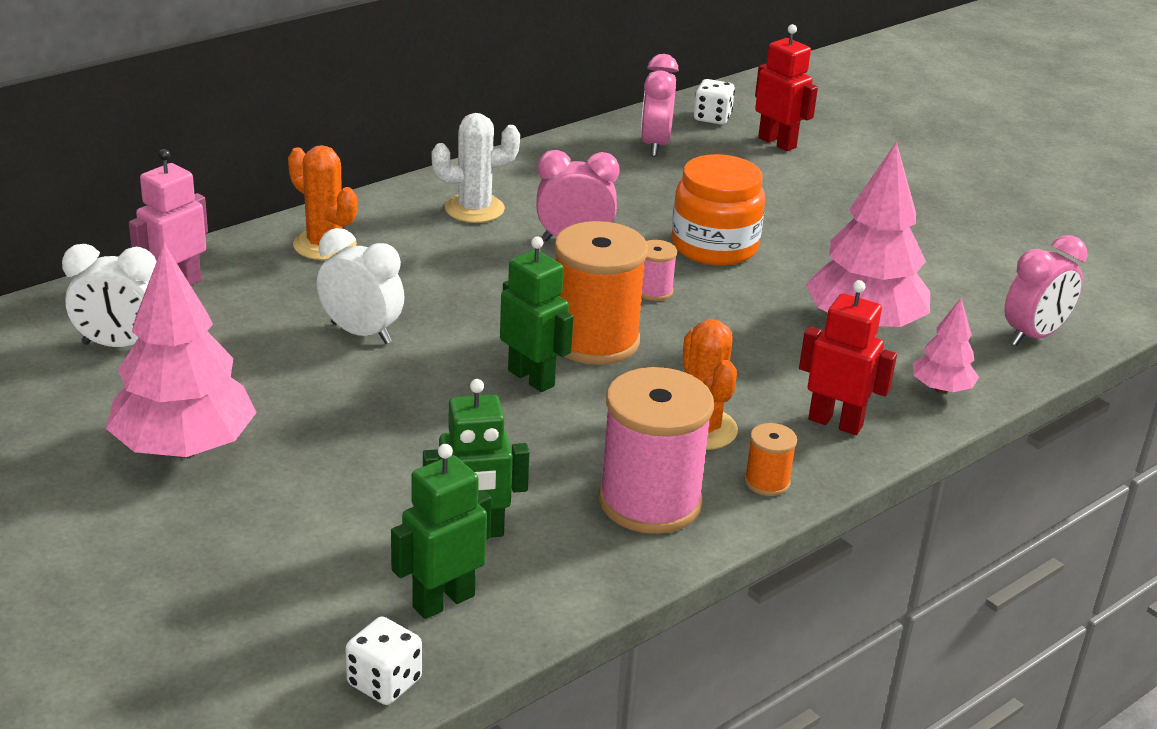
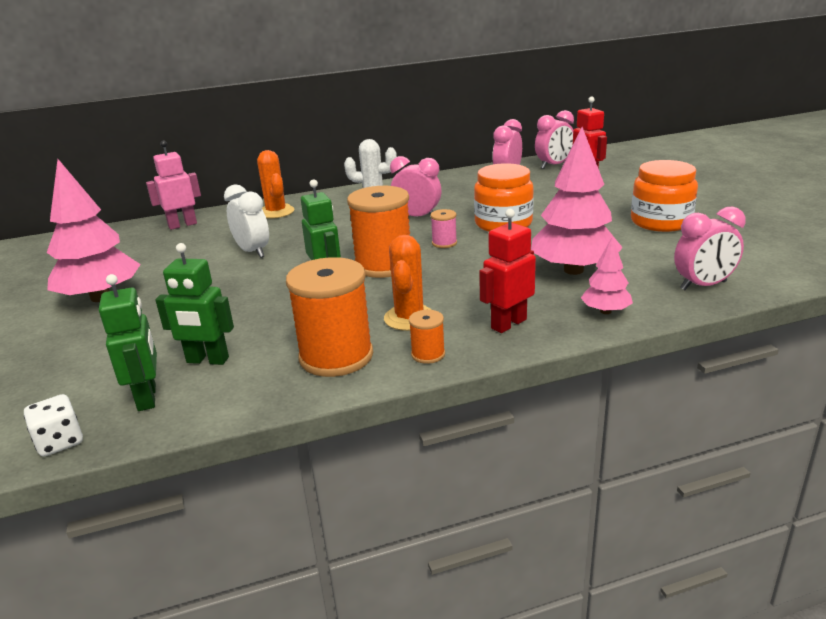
camera: 25 degrees right, 5 degrees down
white clock [62,244,157,347] -> none
green robot [391,444,491,619] -> green robot turned 90 degrees clockwise [99,274,157,411]
pink spool [599,367,714,534] -> orange spool [286,257,373,377]
white dice [694,79,735,125] -> pink clock [535,110,574,169]
red robot [799,280,897,435] -> red robot turned 90 degrees counterclockwise [479,209,536,333]
none -> orange jar [631,160,698,232]

